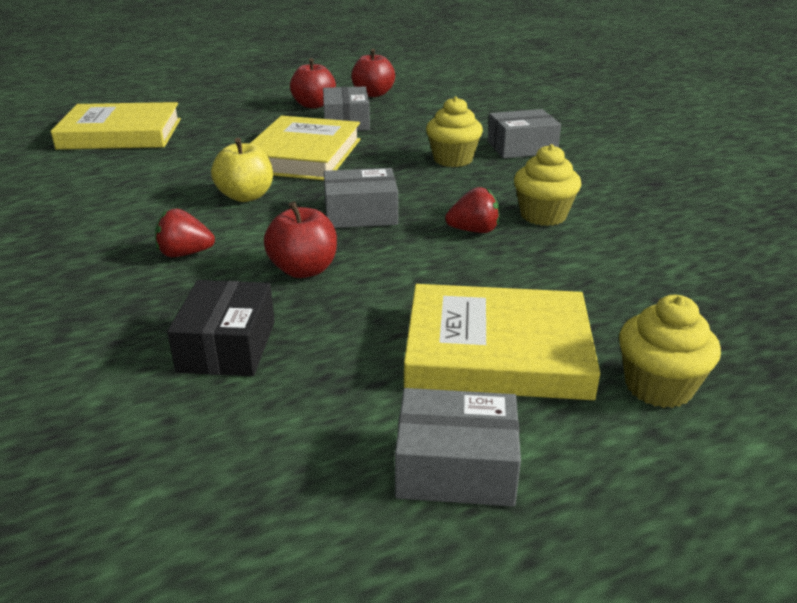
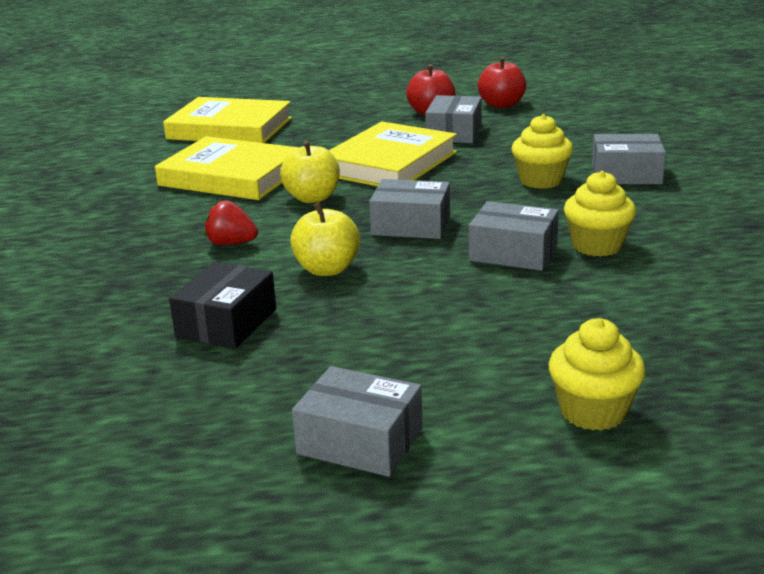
camera: 20 degrees right, 5 degrees down
red apple [264,201,337,278] -> yellow apple [290,202,360,276]
yellow book [404,284,600,400] -> yellow book moved to [155,136,299,200]
red strawberry [445,187,500,233] -> grey box [469,201,559,271]

